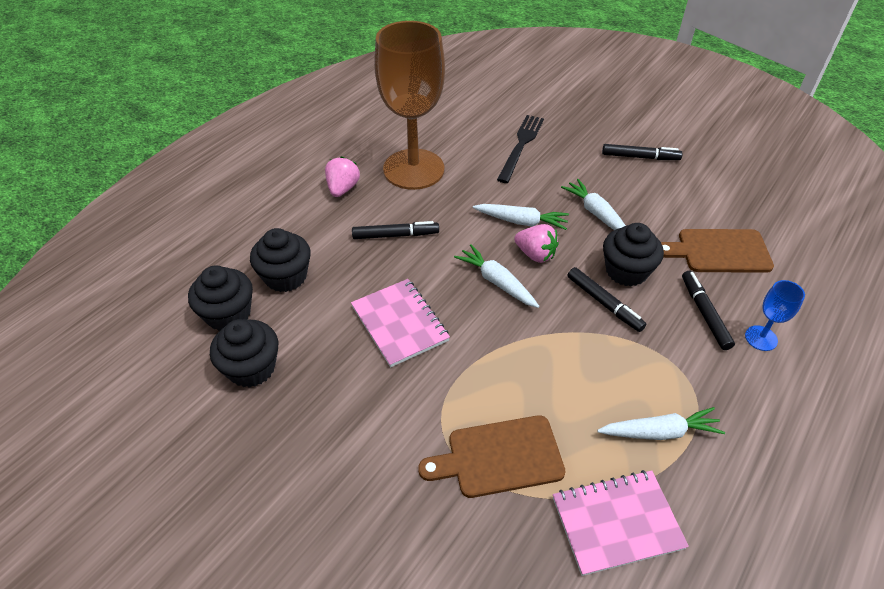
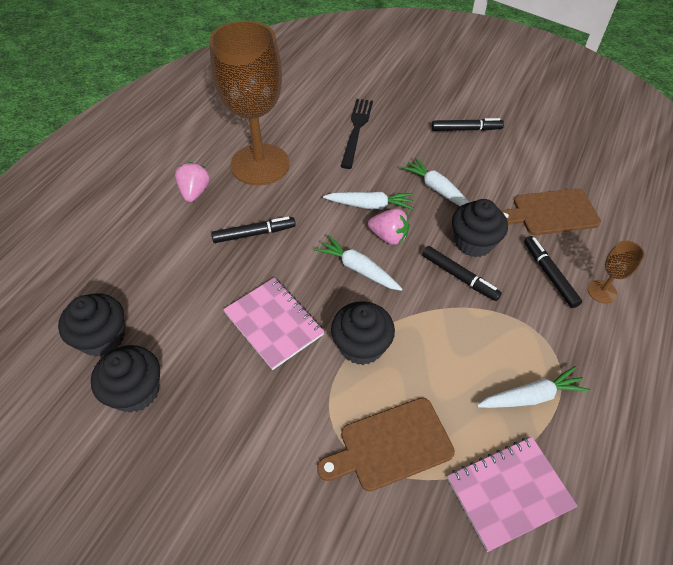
camera: 10 degrees left, 5 degrees up
black cupcake [250,228,311,292] -> black cupcake moved to [331,301,395,365]
blue goblet [745,280,805,351] -> brown goblet [588,240,645,304]

